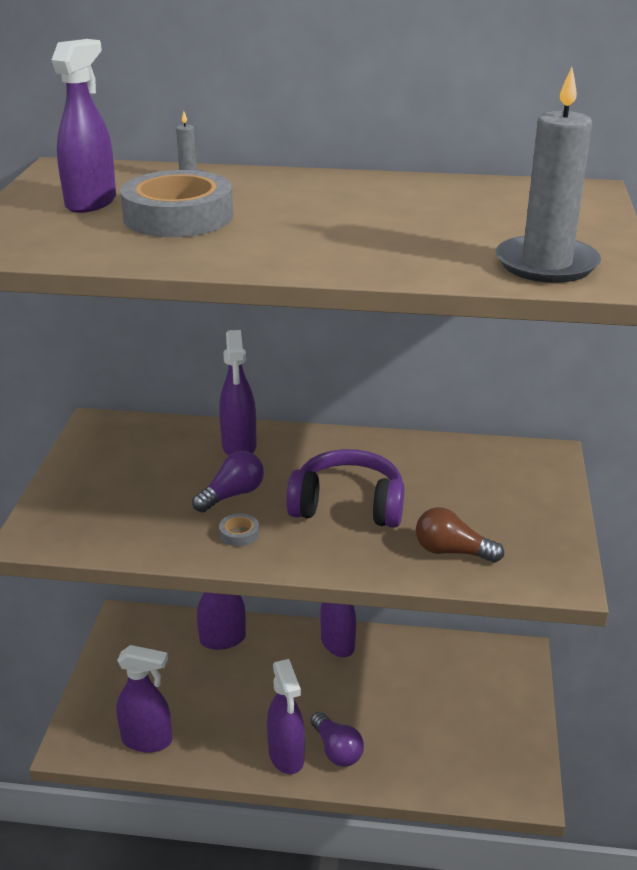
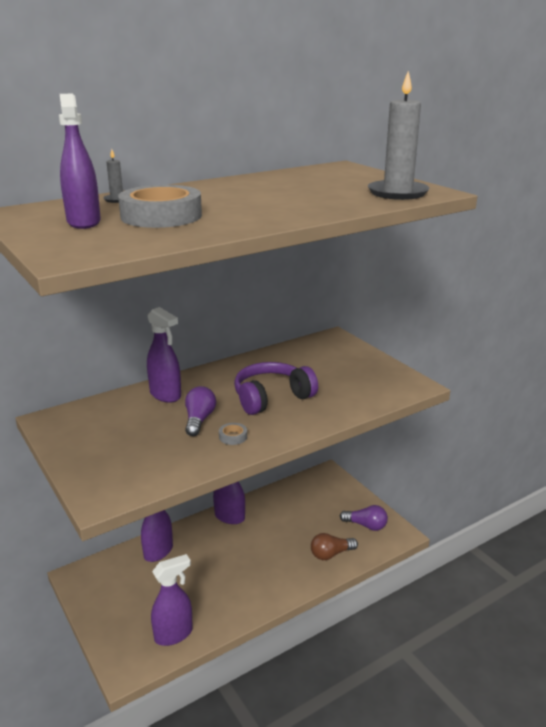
camera: 40 degrees left, 5 degrees down
purple spray bottle [267,659,305,774] -> none
purple light bulb [311,712,364,767] -> purple light bulb moved to [340,505,388,531]
brown light bulb [416,507,504,563] -> brown light bulb moved to [311,533,358,560]

